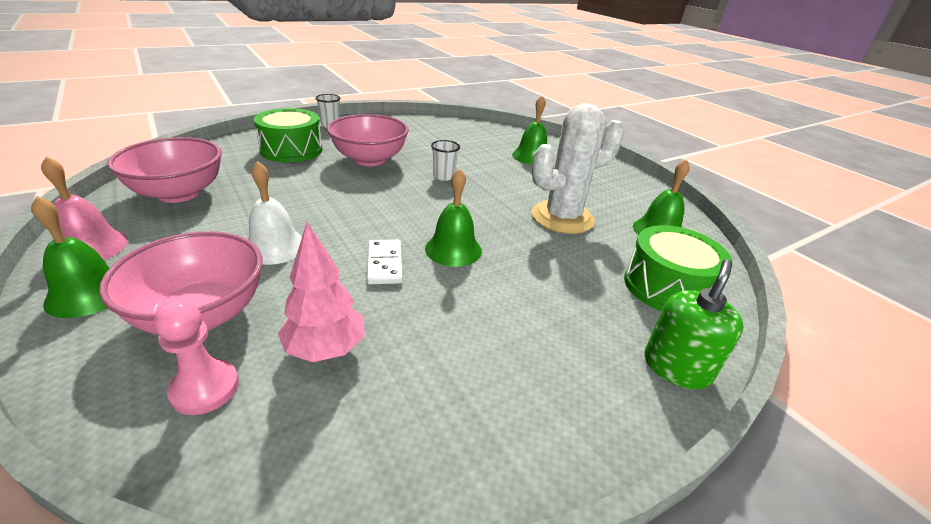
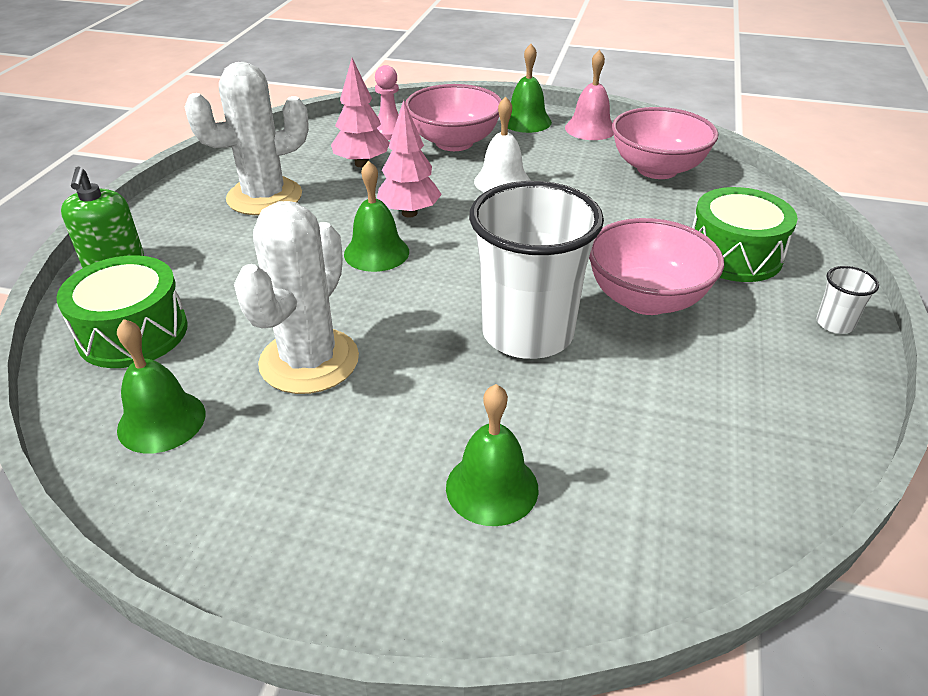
camera: 140 degrees right, 5 degrees up
white domino [367,240,403,284] -> pink tree [377,100,442,217]
white cup [431,140,460,181] -> white cup [469,181,604,359], size x2.50
none -> white cactus [185,62,309,215]

